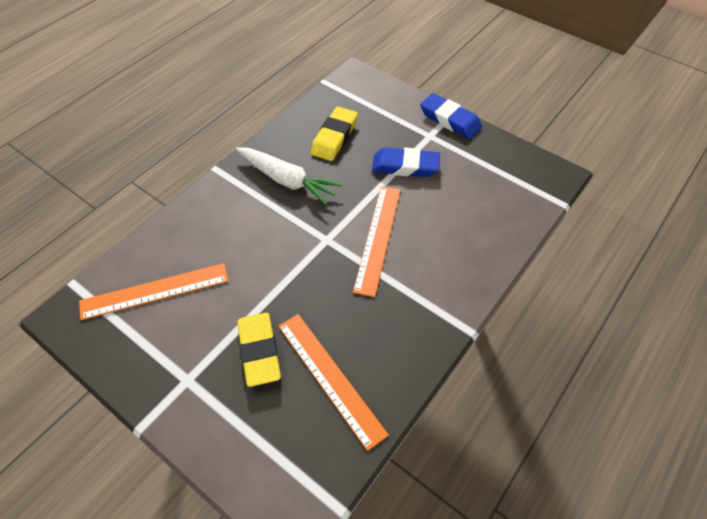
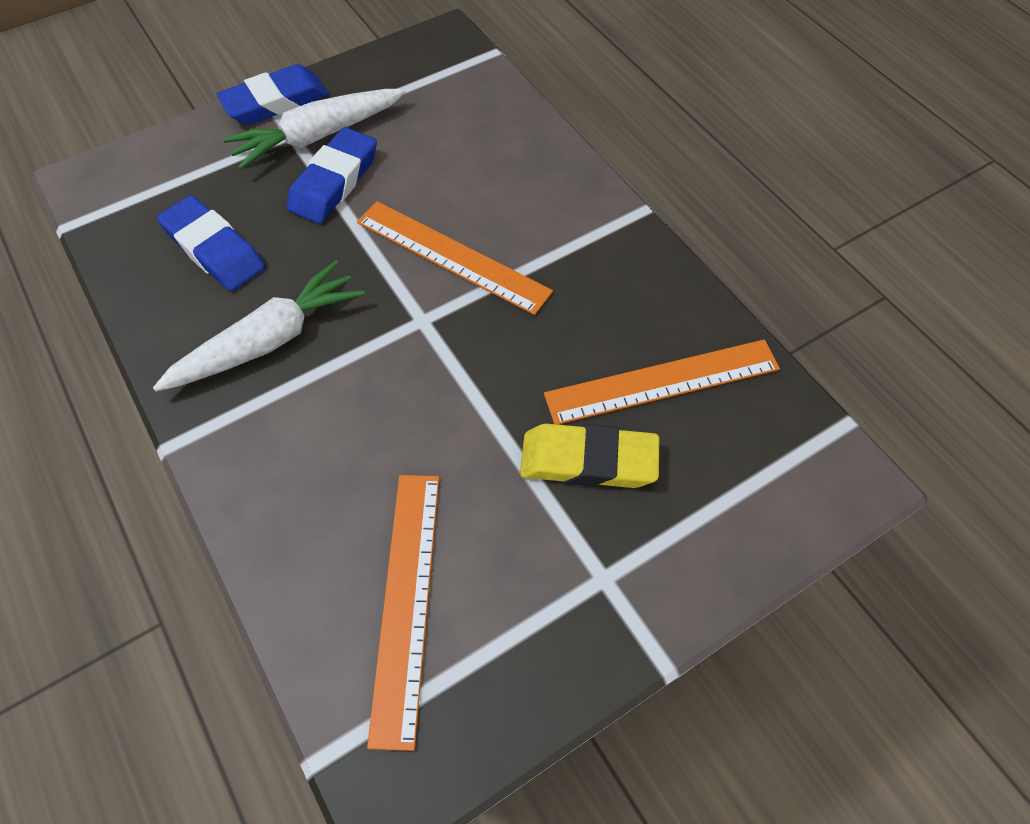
camera: 70 degrees left, 5 degrees up
yellow eraser [311,107,358,161] -> blue eraser [157,195,265,291]
none -> white carrot [223,89,406,170]

